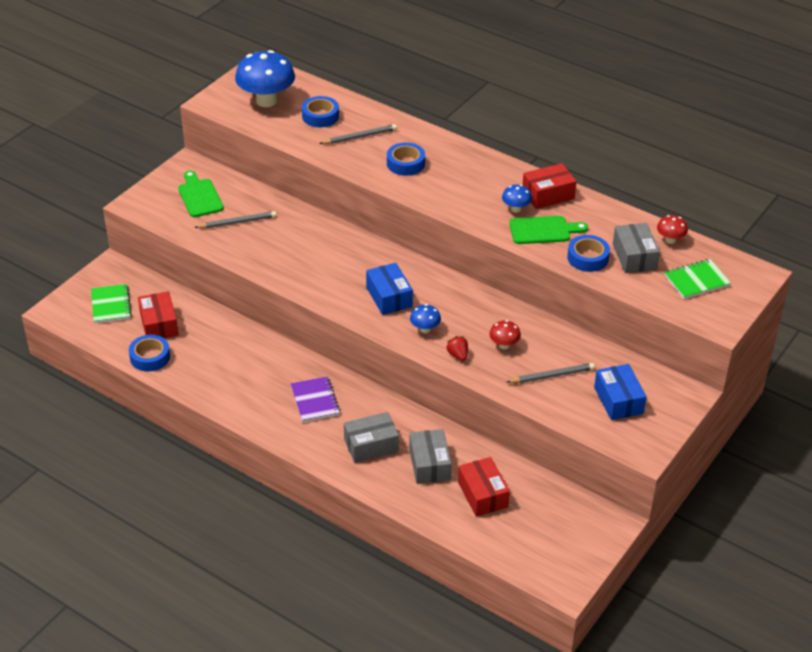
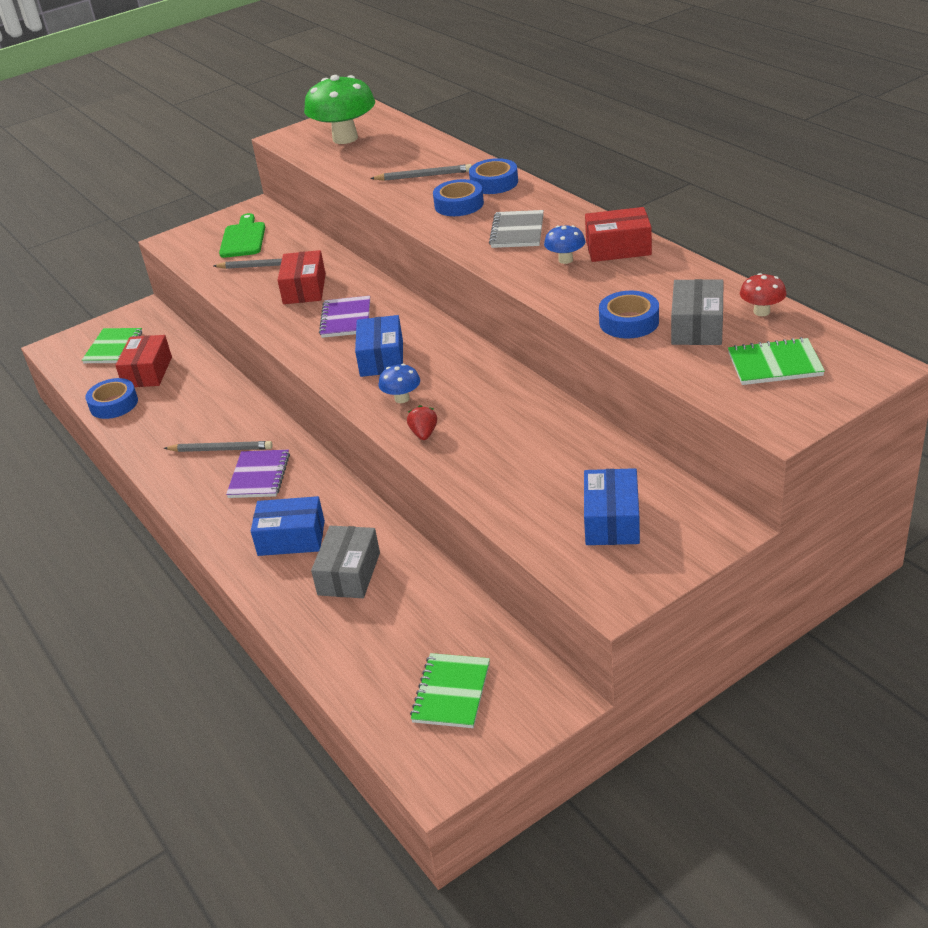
camera: 25 degrees right, 5 degrees down
blue mushroom [235,50,295,107] -> green mushroom [304,75,375,144]
blue tape [302,96,339,127] -> blue tape moved to [469,158,518,194]
grey box [344,412,399,463] -> blue box [251,496,325,556]
red box [458,457,510,517] -> red box moved to [277,250,326,304]
red mushroom [489,320,521,349] -> none
grey pencil [507,363,595,383] -> grey pencil moved to [163,441,273,452]
green cutting board [509,216,588,244] -> none
none -> purple notebook [319,296,370,338]
none -> green notebook [410,653,490,728]
none -> grey notebook [489,210,544,248]

